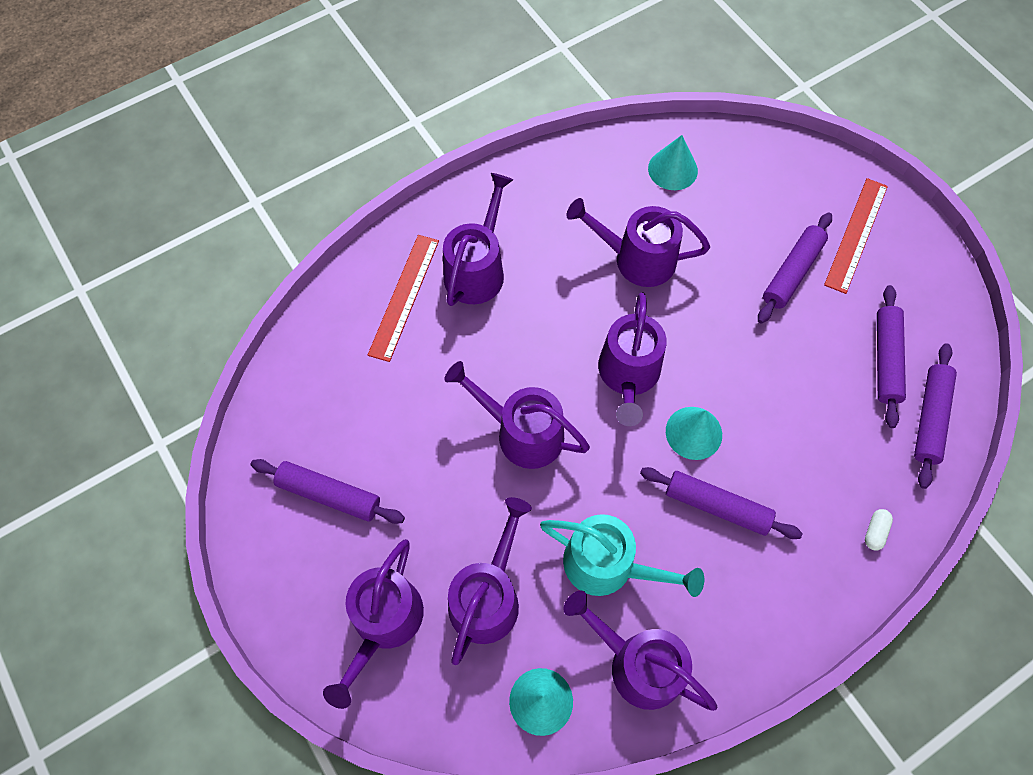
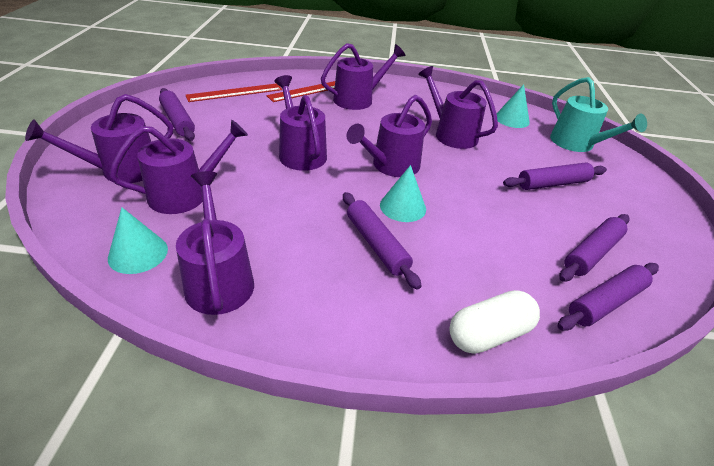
camera: 35 degrees right, 25 degrees down
turquoise watering can [540,514,704,597] -> turquoise watering can moved to [550,77,647,152]
red ruler [824,178,888,294] -> red ruler moved to [185,84,282,102]
white capsule [865,509,893,550] -> white capsule [449,290,540,354], size x2.16

